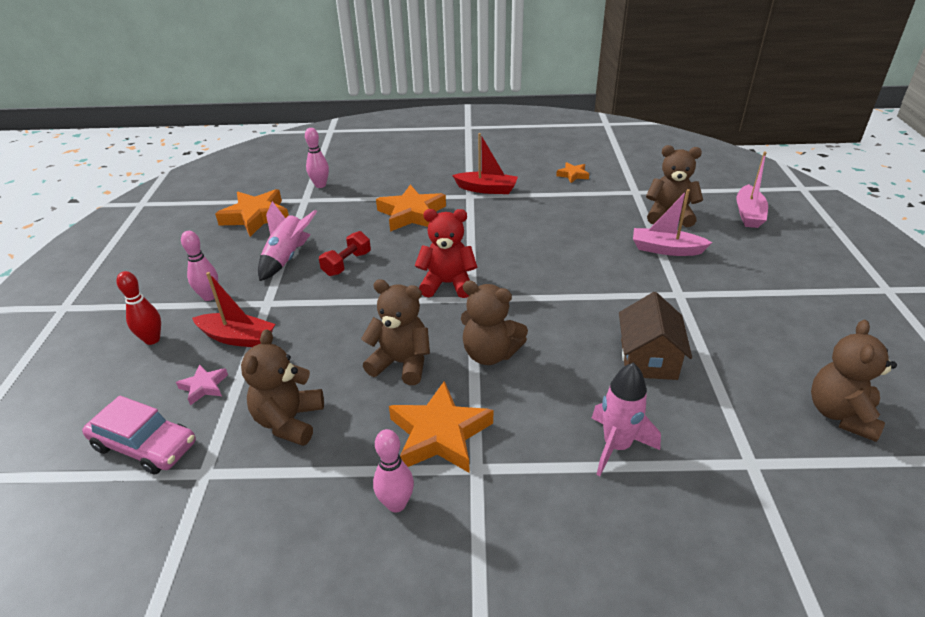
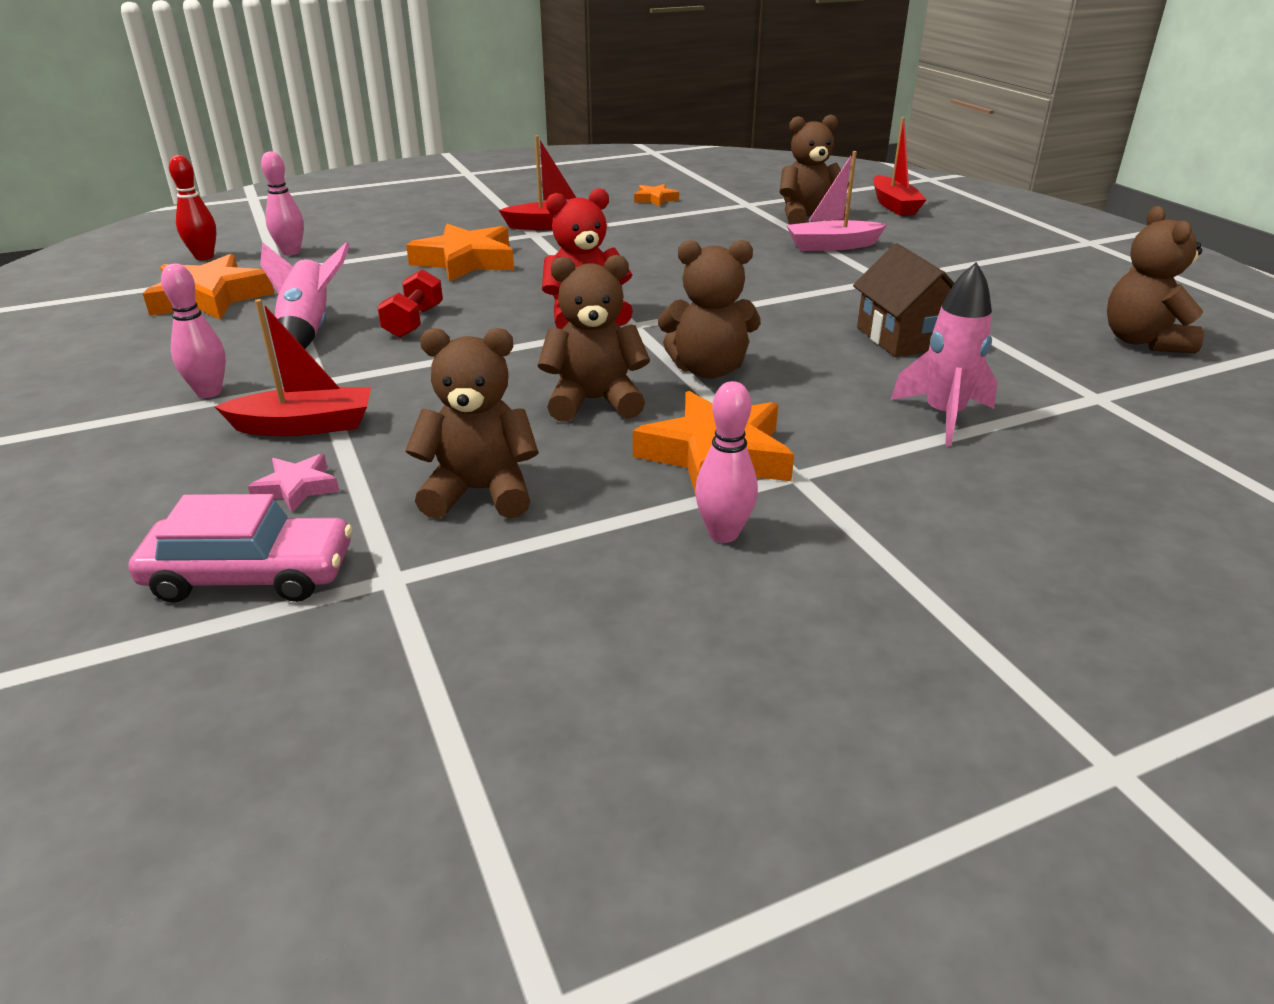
camera: 25 degrees left, 5 degrees down
red bowling pin [116,271,161,345] -> red bowling pin moved to [169,155,216,260]
brown teddy bear [241,329,324,446] -> brown teddy bear turned 105 degrees clockwise [405,328,539,519]
pink boat [736,152,768,228] -> red boat [873,117,926,216]

